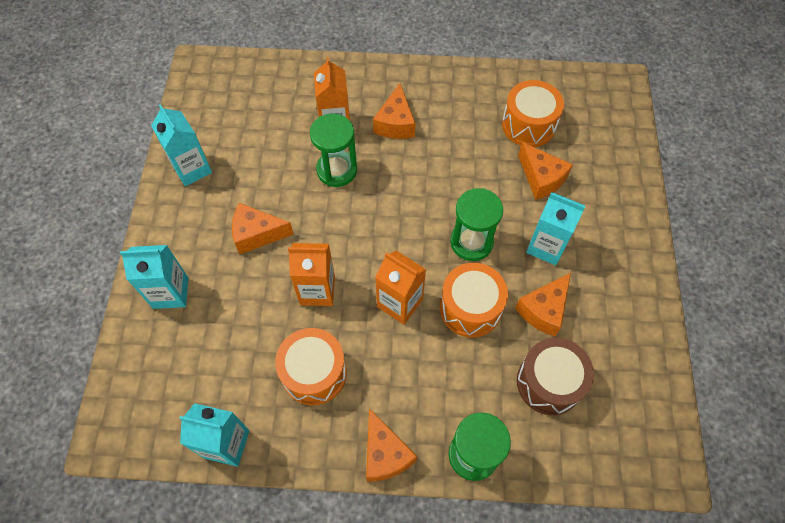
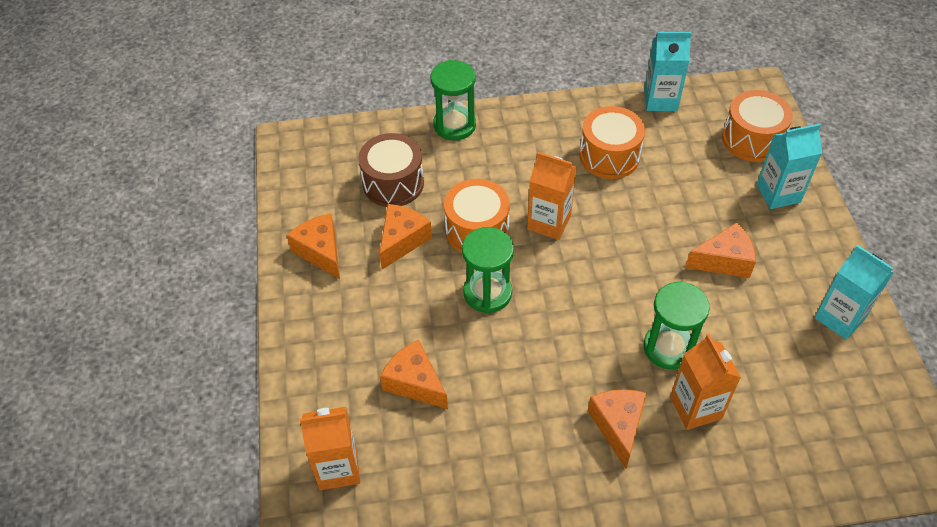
camera: 170 degrees right, 10 degrees down
orange carton [288,243,335,306] -> orange carton moved to [300,407,360,490]
orange cheese [366,408,417,482] -> orange cheese moved to [286,214,340,279]
orange drum [502,80,564,147] -> orange drum moved to [722,90,793,162]
turquoise carton [526,192,586,265] -> none

